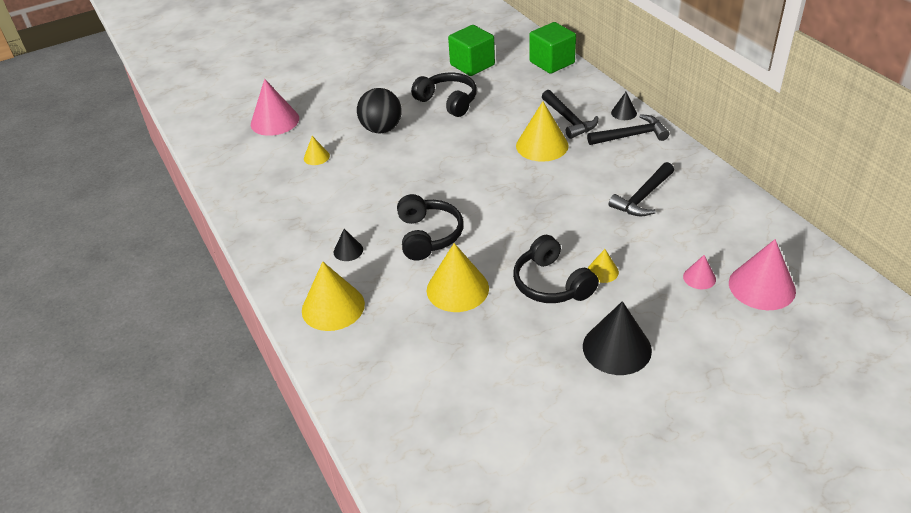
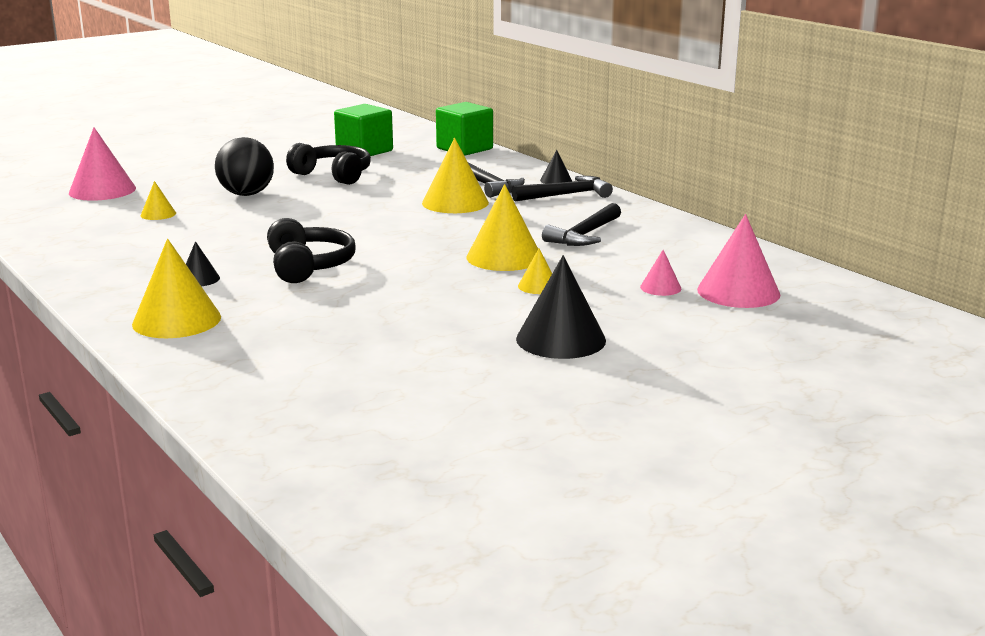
camera: 10 degrees left, 20 degrees down
yellow cone [427,243,489,312] -> yellow cone moved to [466,184,538,271]
black headphones [513,235,599,303] -> none

